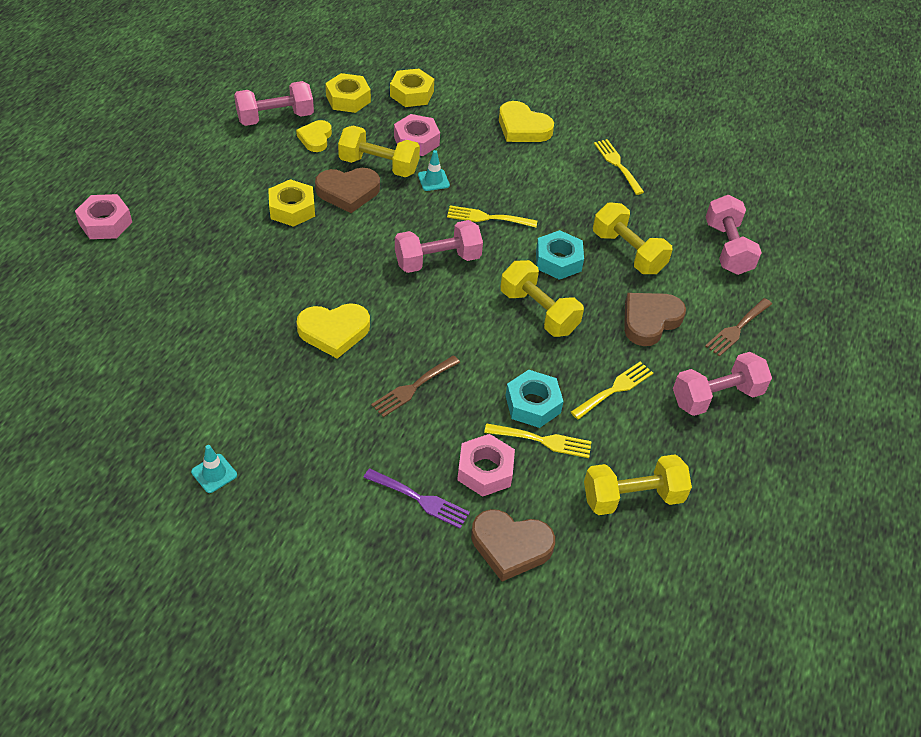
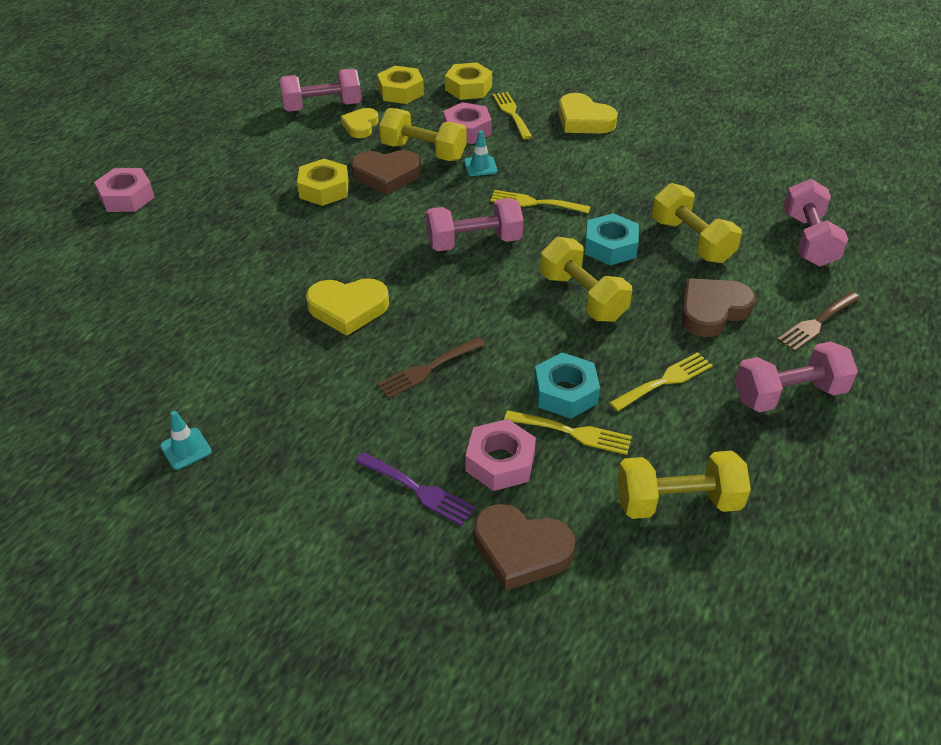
camera: 10 degrees right, 5 degrees down
yellow fork [594,139,644,195] -> yellow fork moved to [493,92,532,139]

